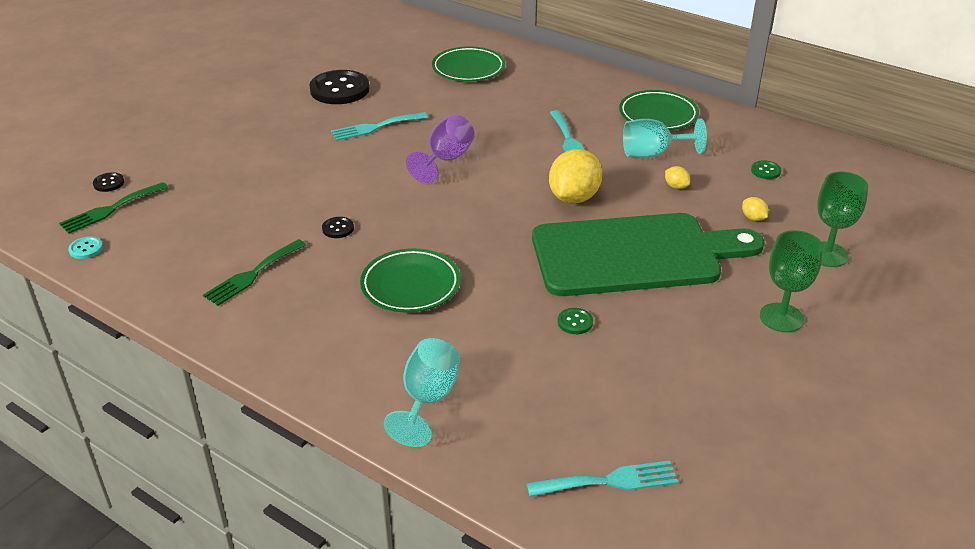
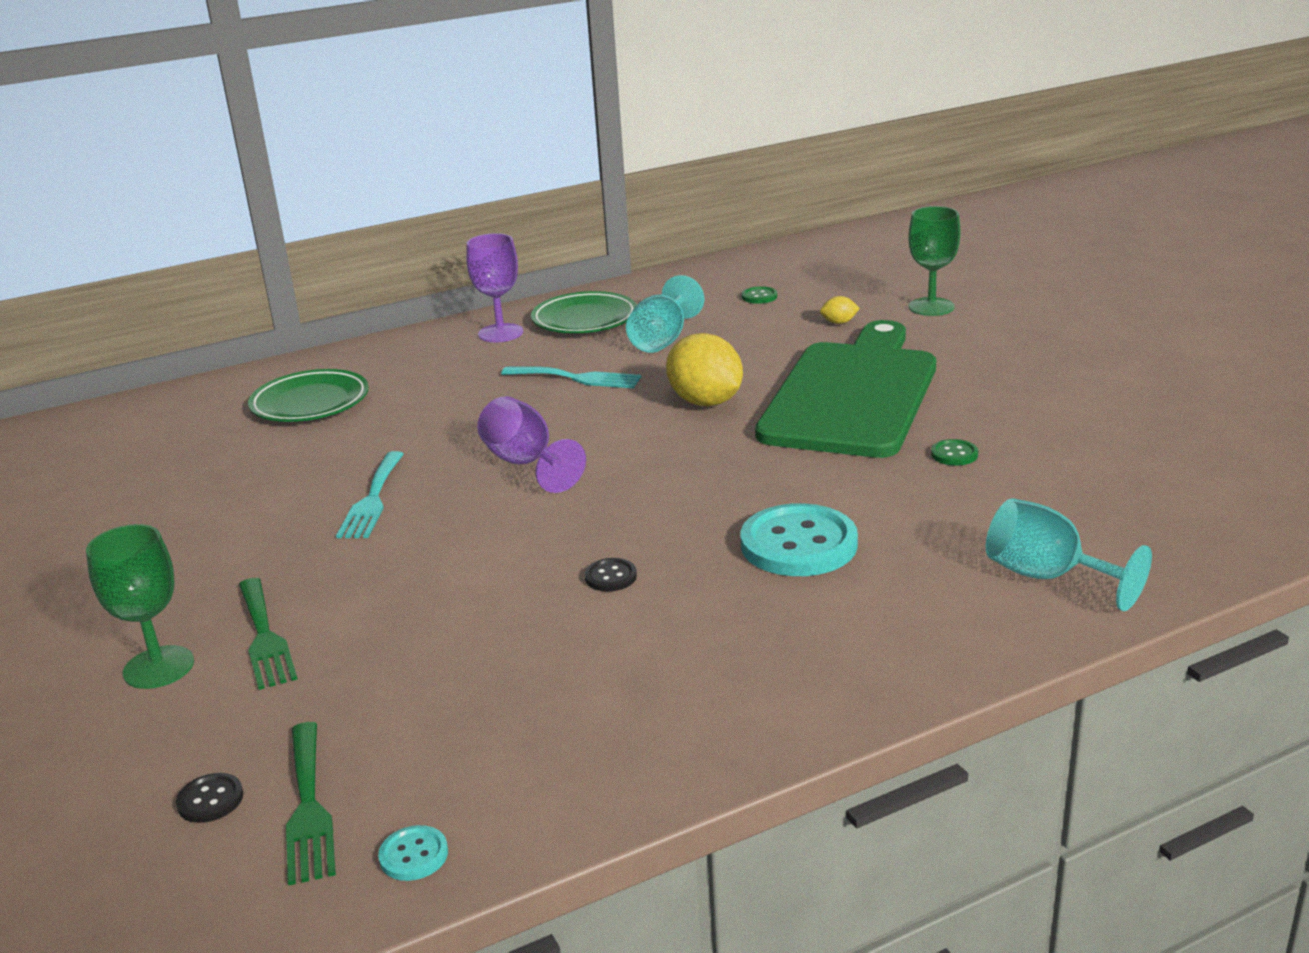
camera: 60 degrees left, 10 degrees down
green fork [203,239,306,306] -> green fork moved to [239,578,297,690]
black button [309,70,369,104] -> none
green plate [360,248,461,313] -> turquoise button [741,503,858,576]
turquoise fork [527,461,678,497] -> none
yellow lemon [665,166,690,189] -> none
green goblet [760,230,823,332] -> green goblet moved to [86,524,194,689]
none -> purple goblet [466,233,523,342]

